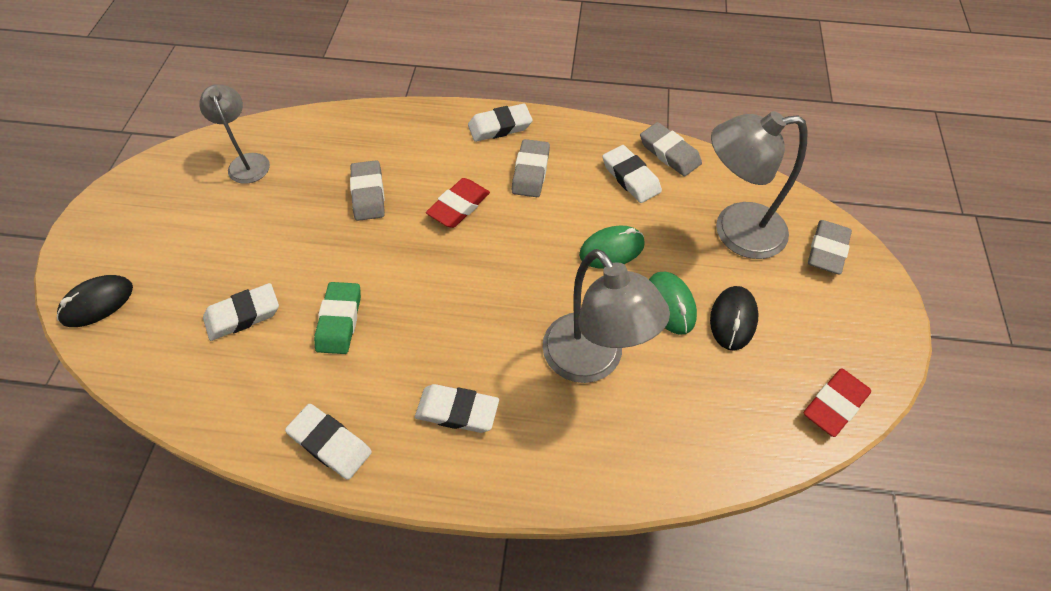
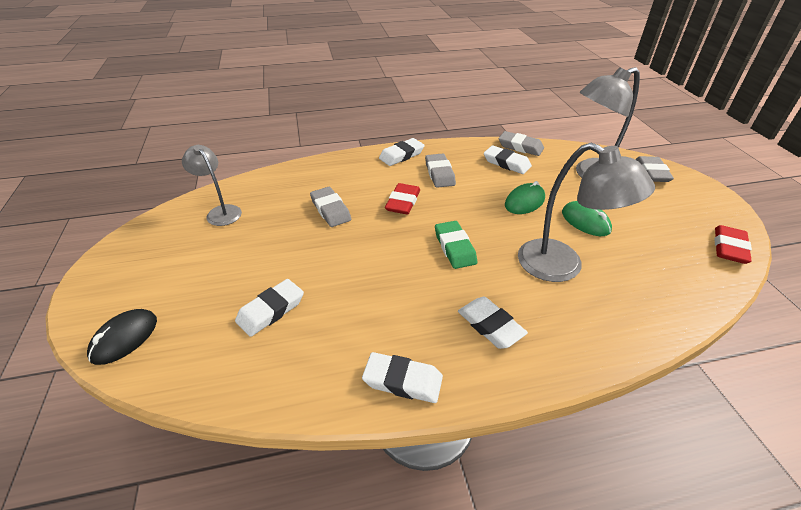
camera: 20 degrees left, 15 degrees down
green eraser [314,282,361,354] -> green eraser moved to [435,221,477,269]
white eraser [415,384,499,433] -> white eraser turned 60 degrees clockwise [458,297,528,349]
black mouse [710,286,758,351] -> none

